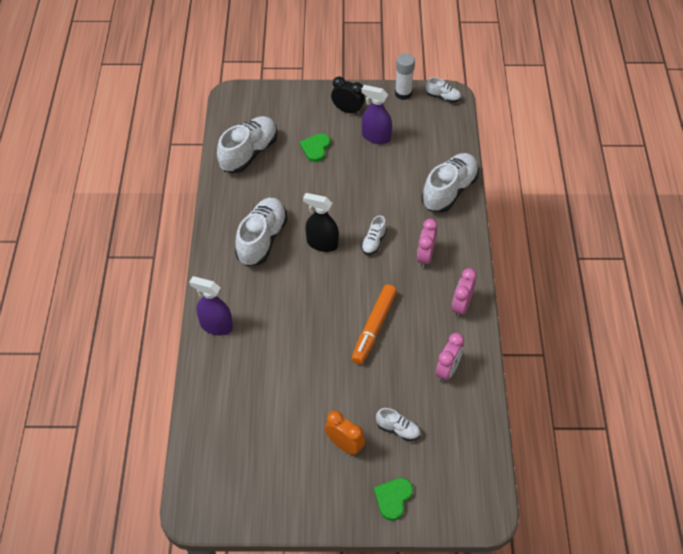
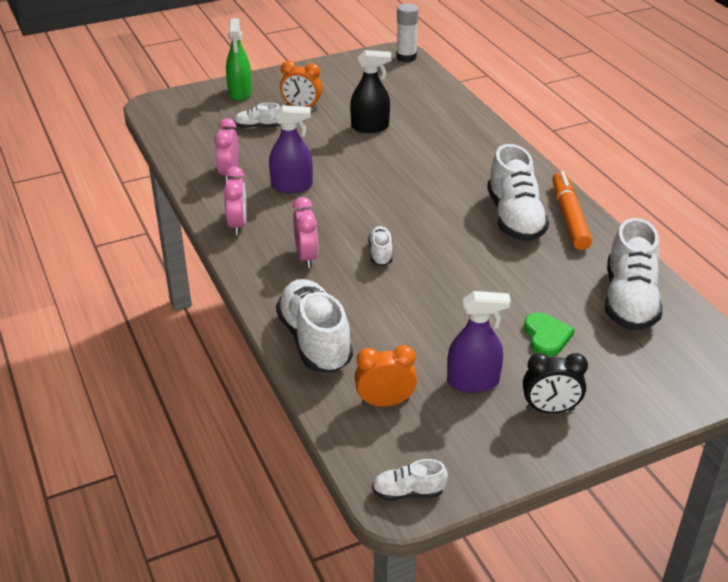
camera: 155 degrees right, 15 degrees down
purple spray bottle [189,276,233,336] -> purple spray bottle moved to [269,105,313,193]
black spray bottle [303,193,339,252] -> black spray bottle moved to [350,50,391,133]
orange marker [351,284,397,364] -> orange marker moved to [552,171,592,250]
green heart [374,478,413,521] -> green spray bottle [226,18,252,101]
white glue stick [395,53,415,100] -> white glue stick moved to [396,3,419,62]
white shoe [422,153,479,213] -> white shoe turned 150 degrees clockwise [276,279,353,372]
none -> orange clock [355,345,417,407]

